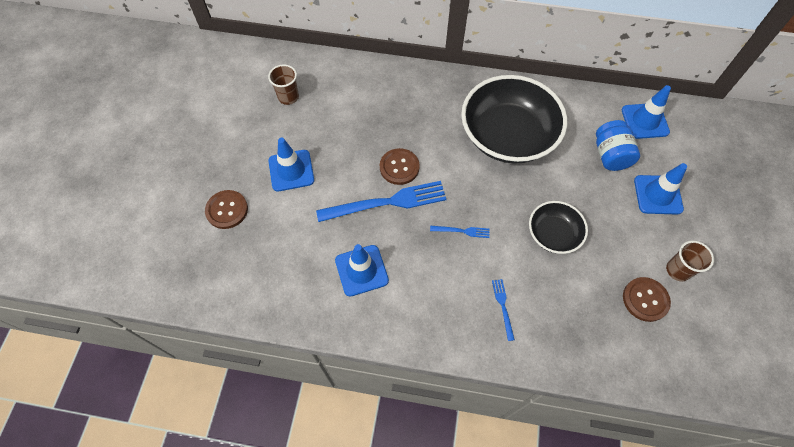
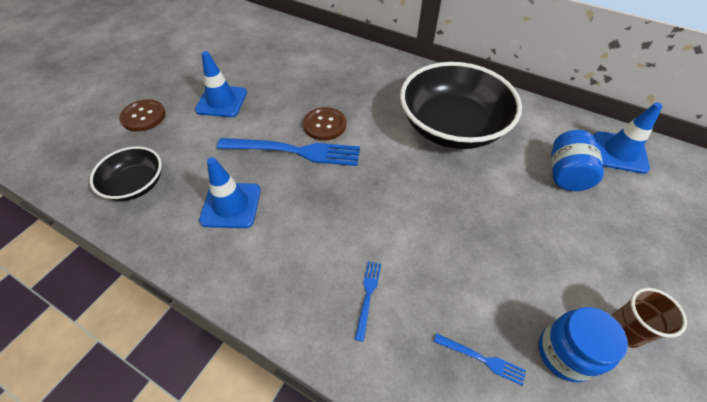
camera: 20 degrees right, 10 degrees down
brown cup [268,64,299,105] -> none
blue fork [430,226,490,238] -> blue fork moved to [434,333,526,386]
black bowl [529,201,588,254] -> black bowl moved to [90,146,162,201]
brown button [623,277,671,322] -> blue jar [539,307,628,382]
blue traffic cone [634,163,687,215] -> none

